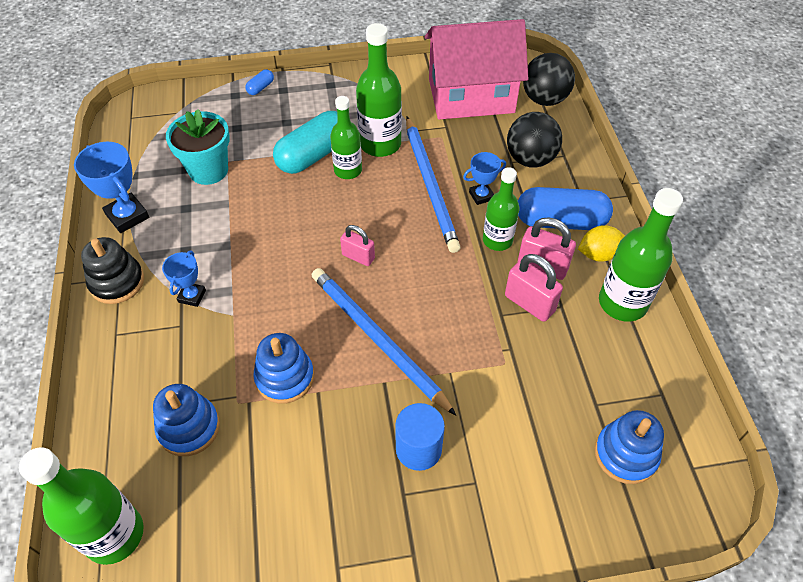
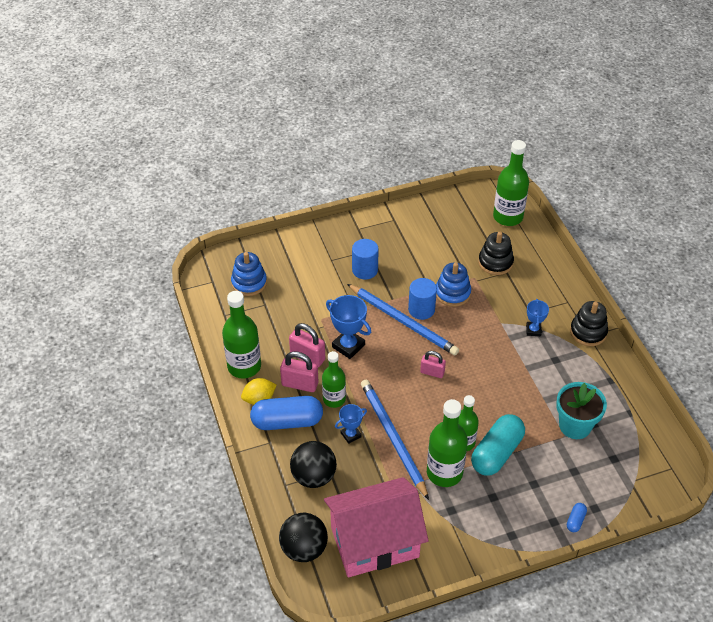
camera: 170 degrees right, 5 degrees down
blue trophy [74,142,149,233] -> blue trophy moved to [326,295,371,359]
blue stacking toy [153,384,220,456] -> black stacking toy [478,232,514,275]
none -> blue cylinder [408,278,437,320]

